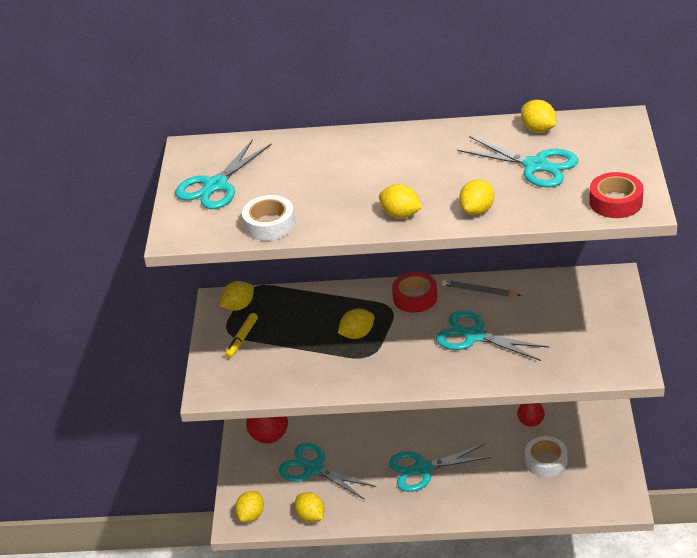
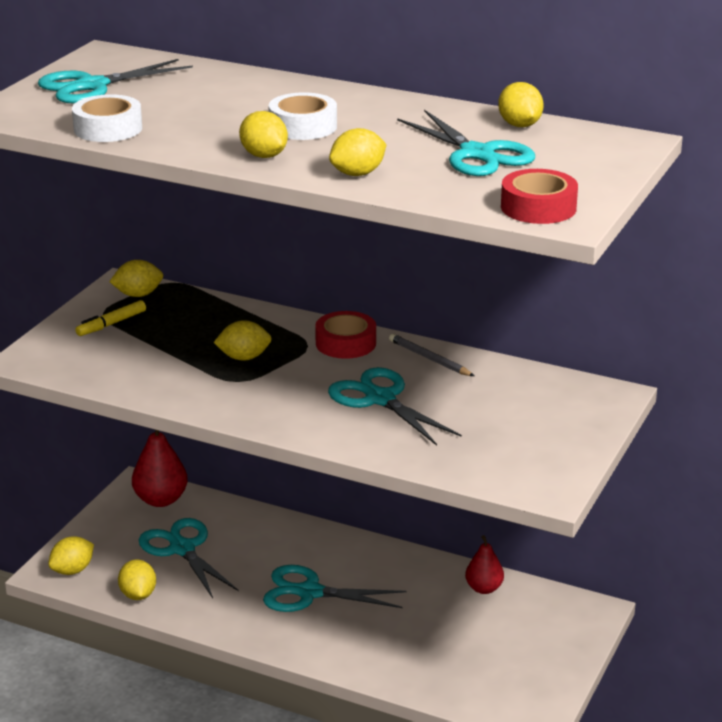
camera: 20 degrees right, 10 degrees down
white tape [525,436,568,478] -> white tape moved to [269,93,337,140]

